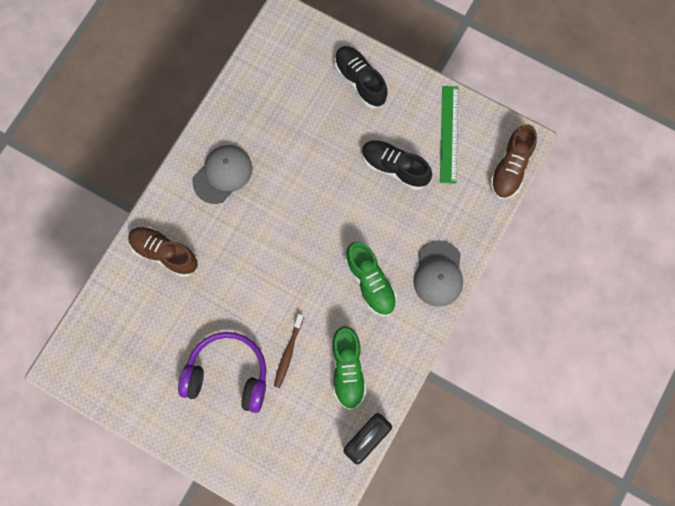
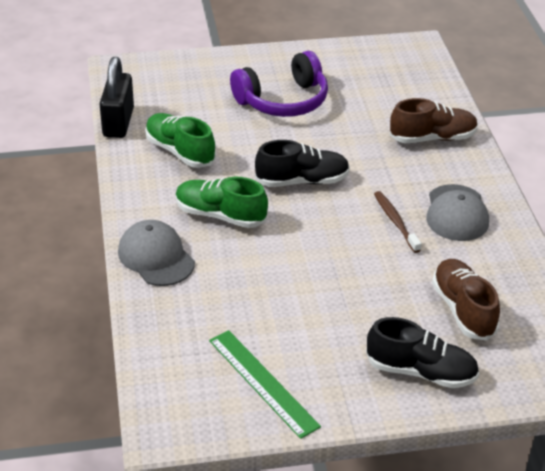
camera: 140 degrees right, 35 degrees down
brown toothbrush [274,314,304,388] -> brown toothbrush moved to [374,191,422,253]
black shoe [362,140,432,190] -> black shoe moved to [255,140,350,187]
brown shoe [490,124,537,199] -> brown shoe moved to [432,259,500,340]

